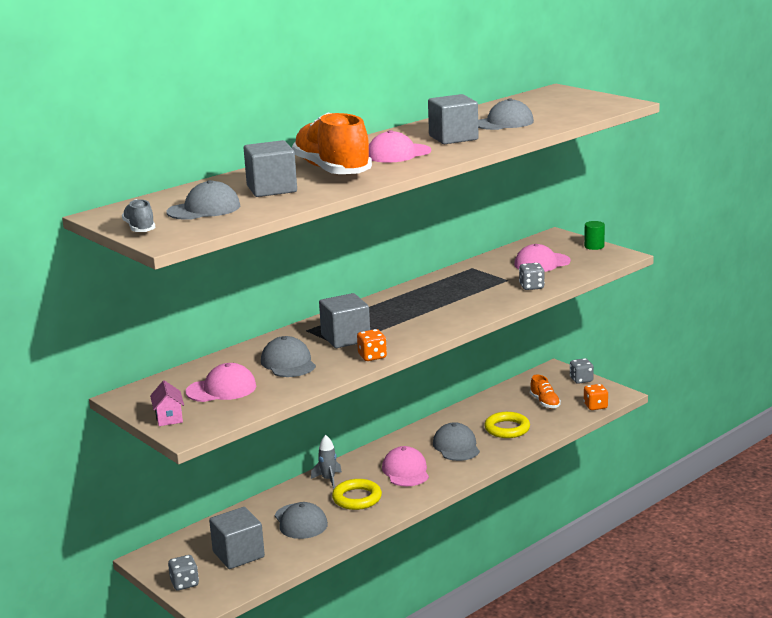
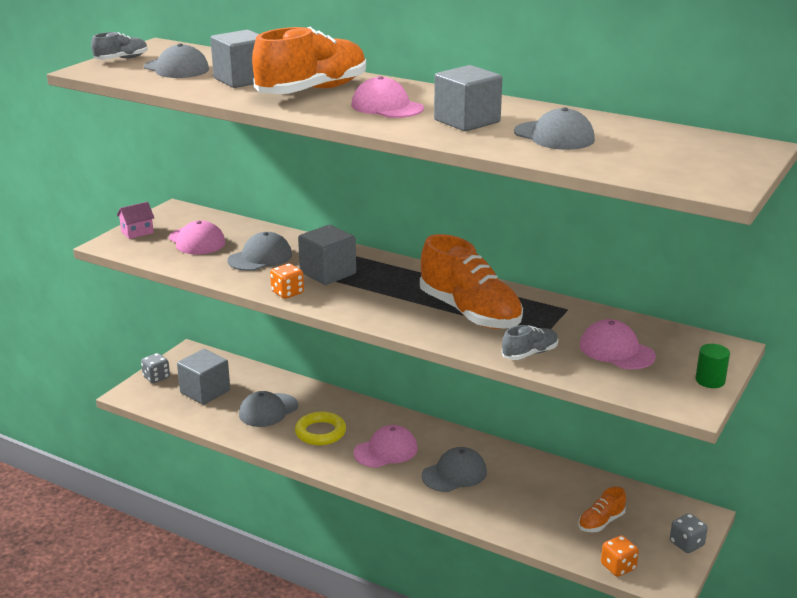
camera: 70 degrees right, 5 degrees up
grey rocket [311,435,342,489] -> none
yellow ring [484,412,530,438] -> none
grey dice [519,263,545,290] -> grey shoe [502,325,559,360]
none -> orange shoe [420,234,523,329]

